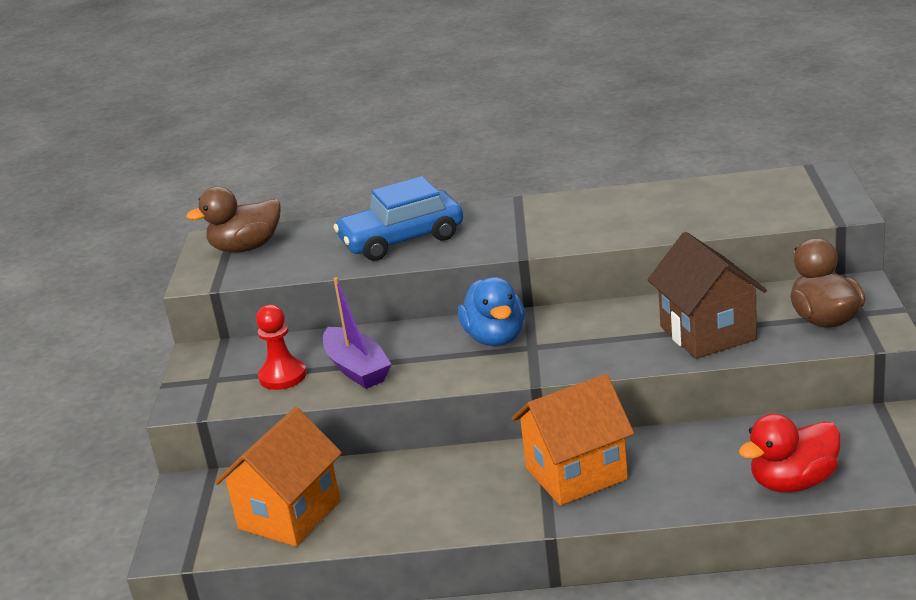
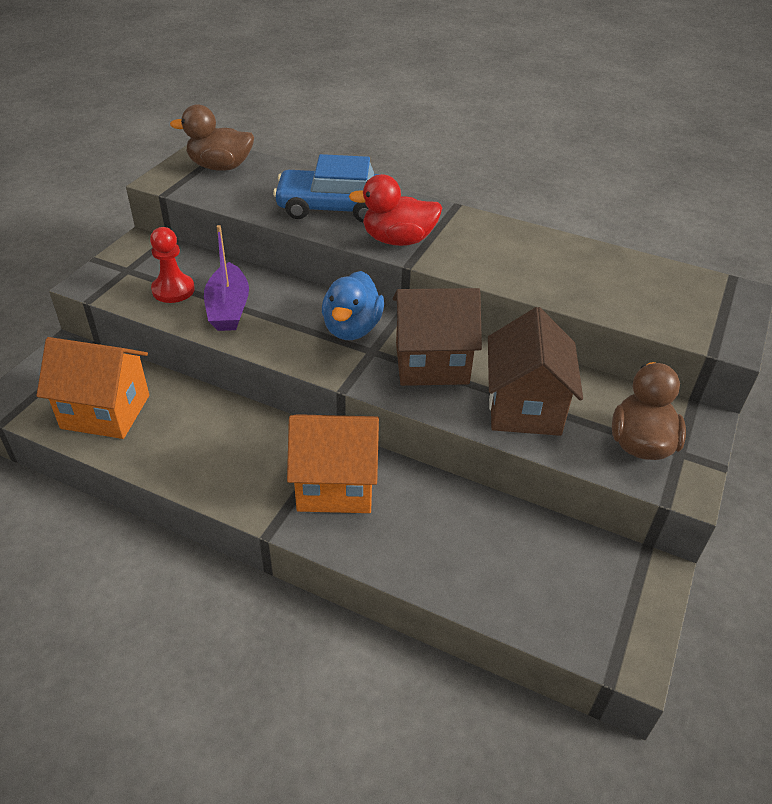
camera: 20 degrees right, 15 degrees up
orange house [215,407,342,547] -> orange house turned 45 degrees clockwise [36,337,149,439]
red duck [739,413,841,492] -> red duck moved to [349,174,442,246]
none -> brown house [393,288,482,386]

